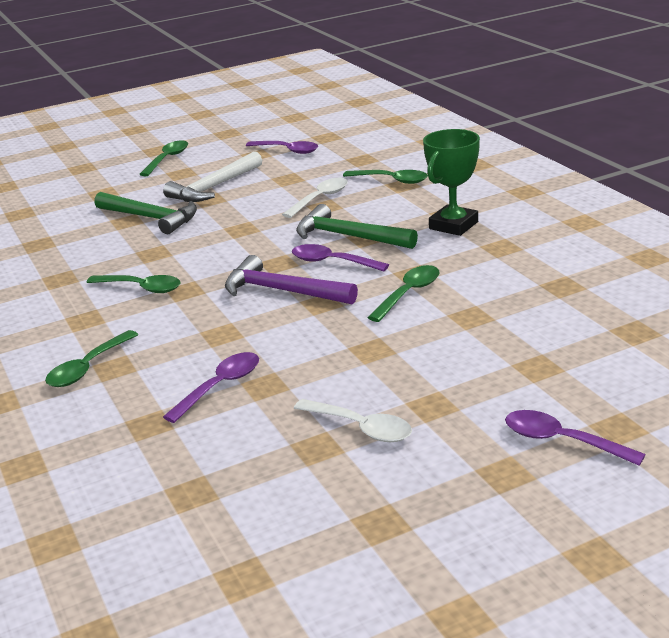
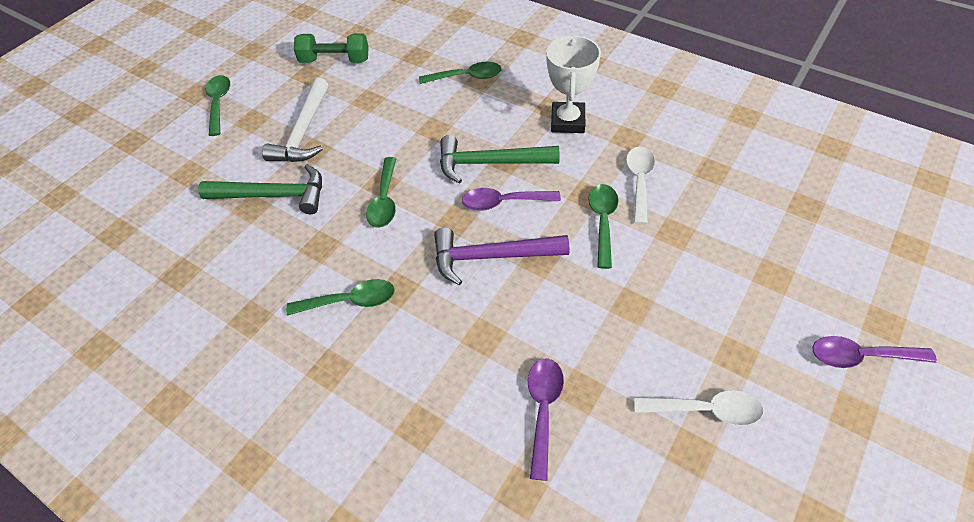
camera: 30 degrees left, 25 degrees up
green spoon [45,330,139,387] -> green spoon moved to [366,157,396,228]
purple spoon [246,141,318,154] -> green dumbbell [294,34,368,63]
white spoon [282,178,348,218] -> white spoon moved to [626,147,655,224]
green trophy [423,129,480,236] -> white trophy [546,35,601,133]

